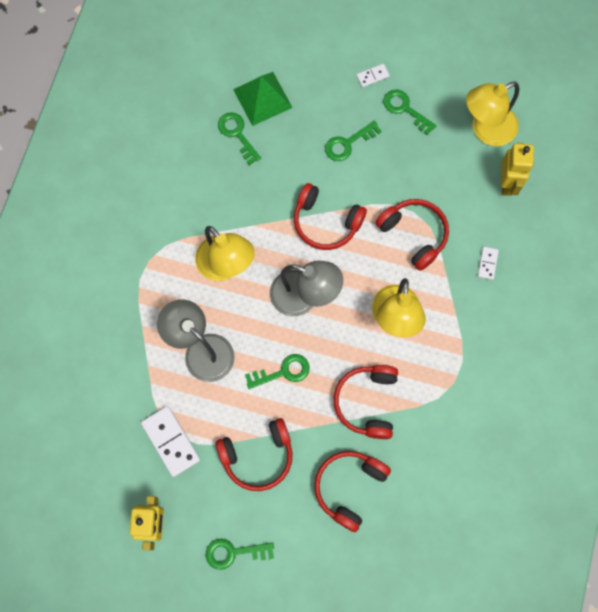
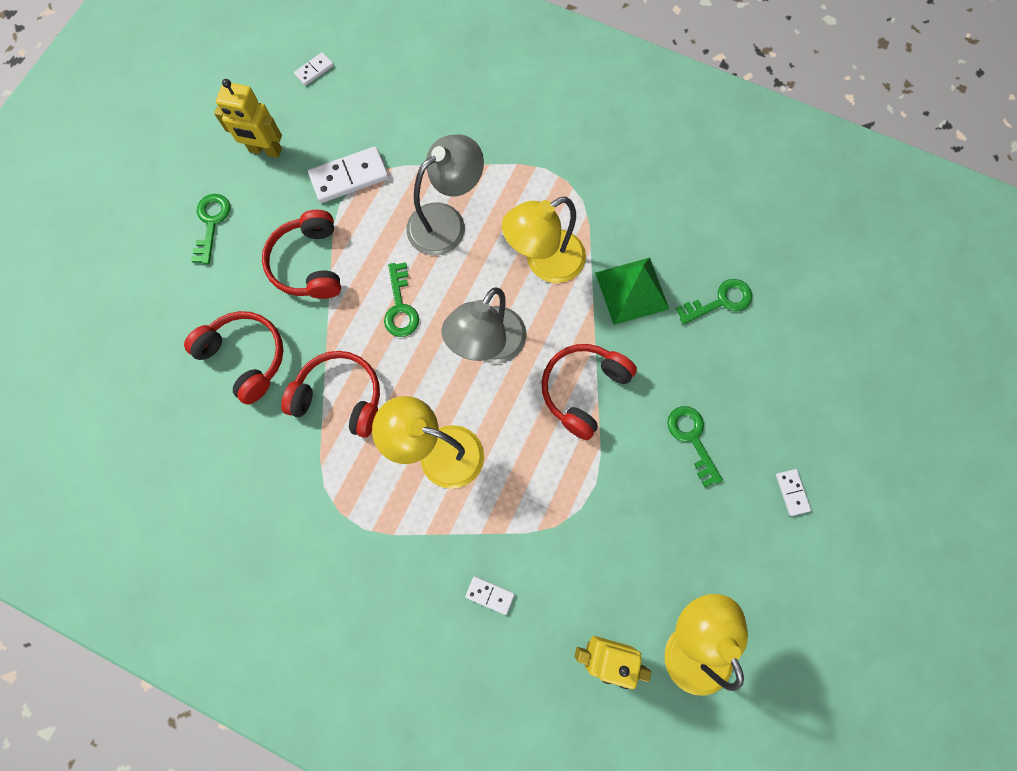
camera: 100 degrees right, 0 degrees up
green pyramid [233,72,293,126] -> green pyramid moved to [595,258,669,325]
red headphones [375,199,449,271] -> none
green key [383,90,437,135] -> none
none -> white domino [294,52,334,86]

